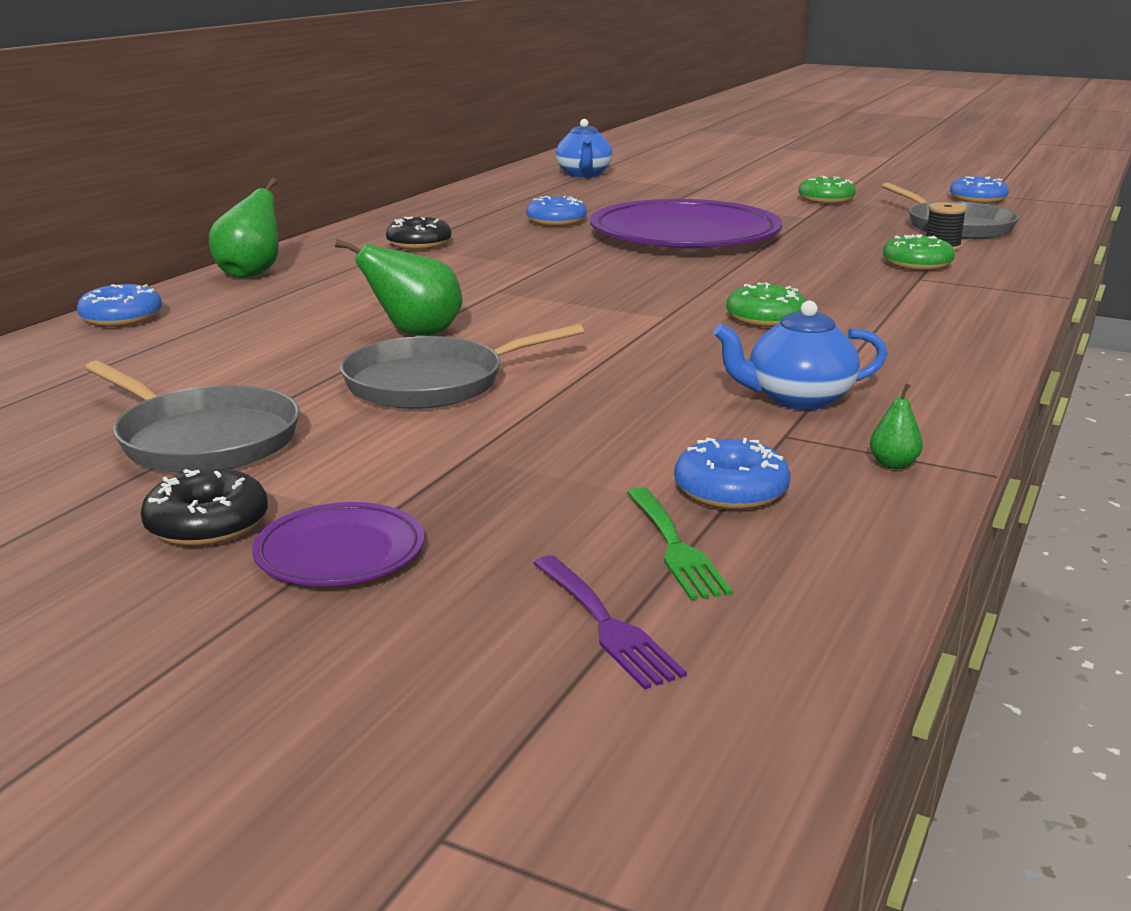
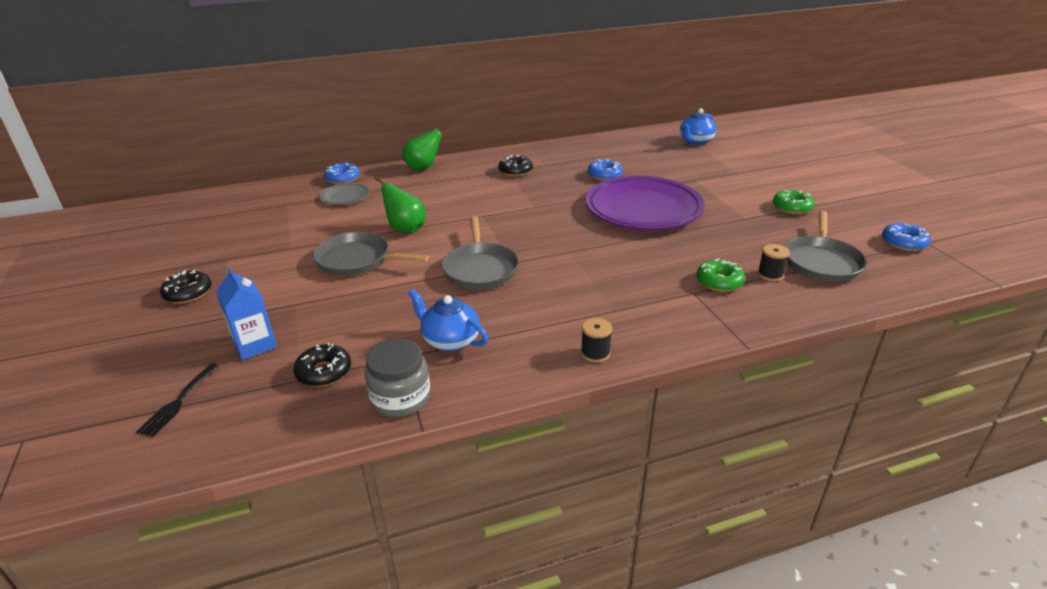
camera: 45 degrees right, 10 degrees up
grey pan [85,360,300,473] -> grey pan moved to [441,216,519,289]
purple plate [252,502,424,586] -> none
purple fork [533,556,687,690] -> black fork [136,363,219,437]
green fork [627,487,732,600] -> none
blue donut [674,438,791,510] -> black donut [293,343,351,387]
green donut [726,282,806,327] -> none
green pear [870,383,923,469] -> grey jar [365,339,430,417]
none -> blue carton [216,267,277,360]
none -> grey plate [320,183,370,205]
none -> black spool [581,318,612,363]

